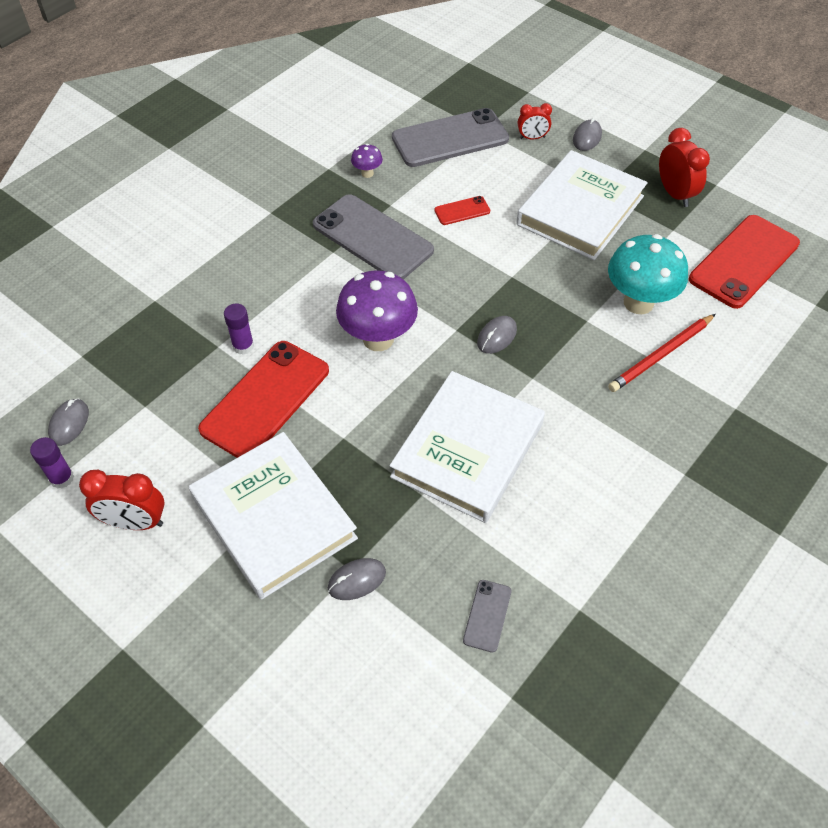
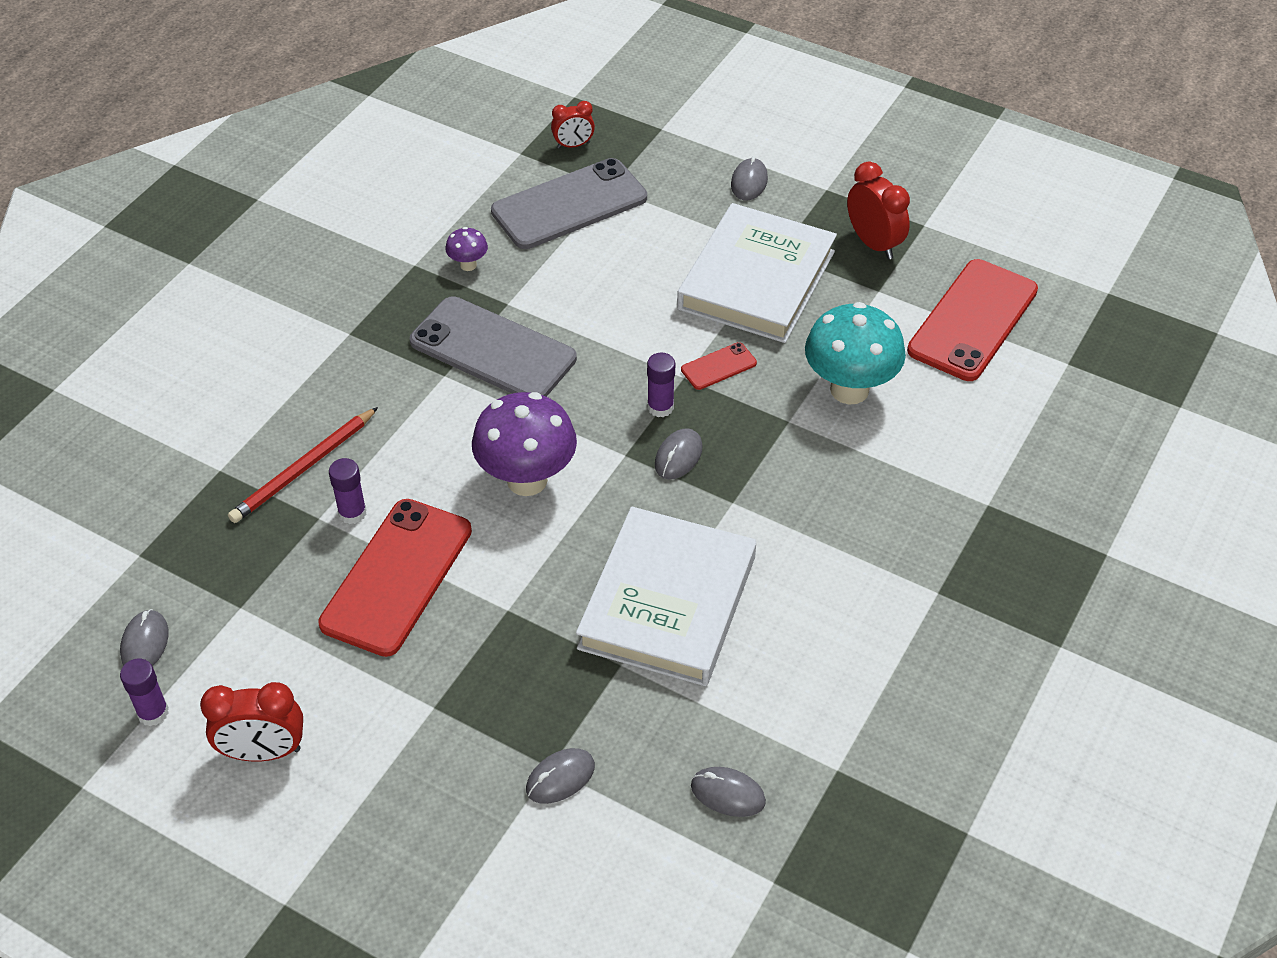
camera: 10 degrees left, 5 degrees down
white book [189,432,358,600] -> none
red phone [434,196,490,225] -> red phone moved to [681,342,757,390]
grey phone [463,580,511,653] -> grey mouse [691,767,766,817]
red clock [518,103,552,139] -> red clock moved to [551,101,595,148]
red pencil [608,314,716,392] -> red pencil moved to [228,407,378,523]
none -> purple glue stick [647,353,675,417]

